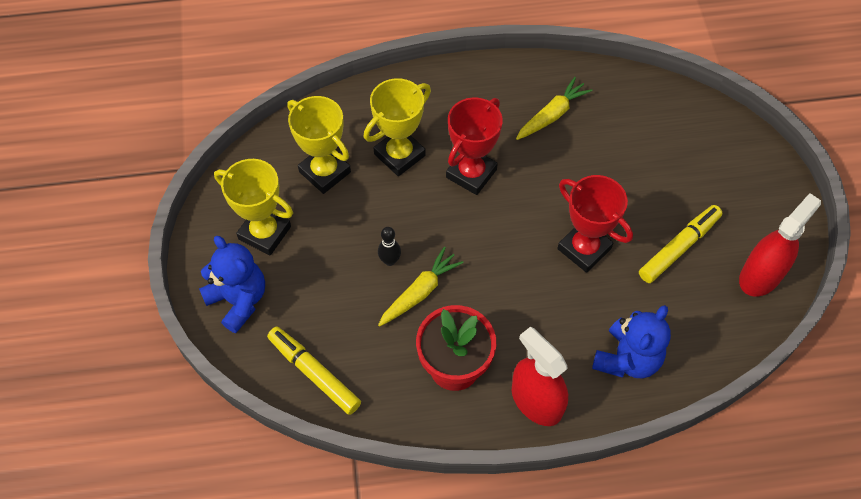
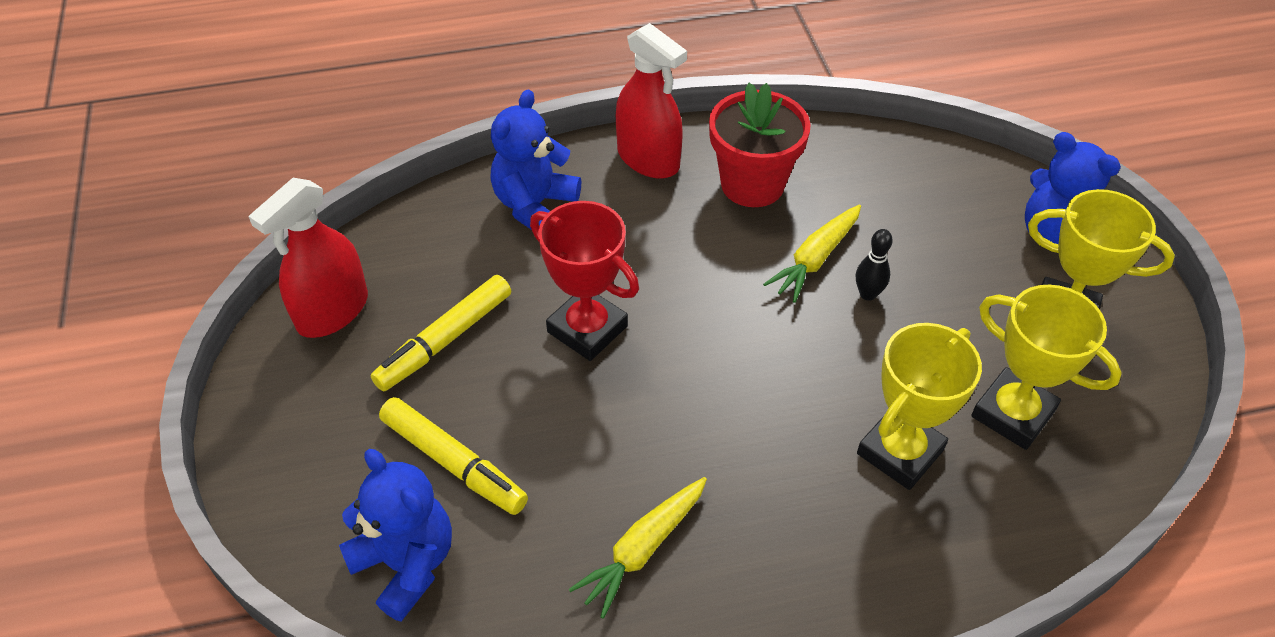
camera: 175 degrees right, 10 degrees down
yellow marker [267,327,361,415] -> yellow marker moved to [379,397,528,515]
red trophy [446,97,503,195] -> none
none -> blue teddy bear [339,449,452,622]

